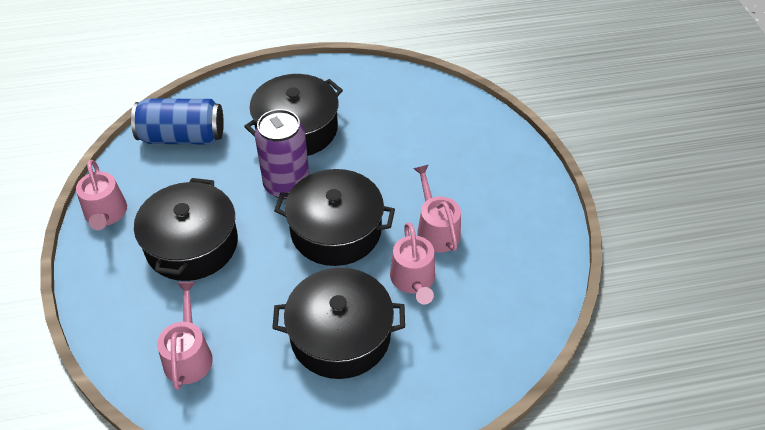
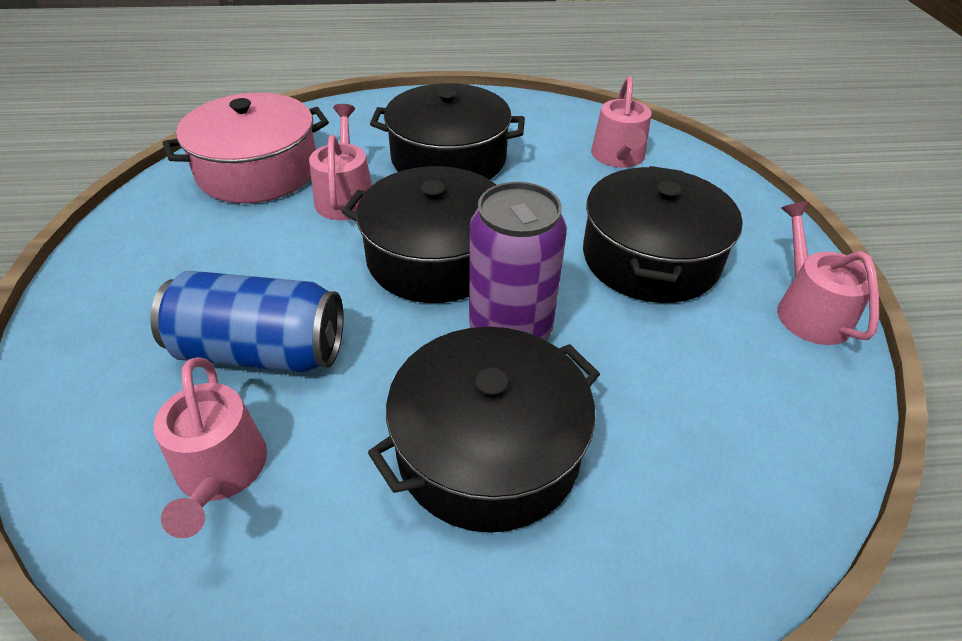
camera: 175 degrees left, 5 degrees down
blue can [131,98,224,144] -> blue can moved to [150,271,343,373]
pink watering can [413,164,461,252] -> pink watering can moved to [154,357,267,538]
none -> pink pot [162,93,329,203]

